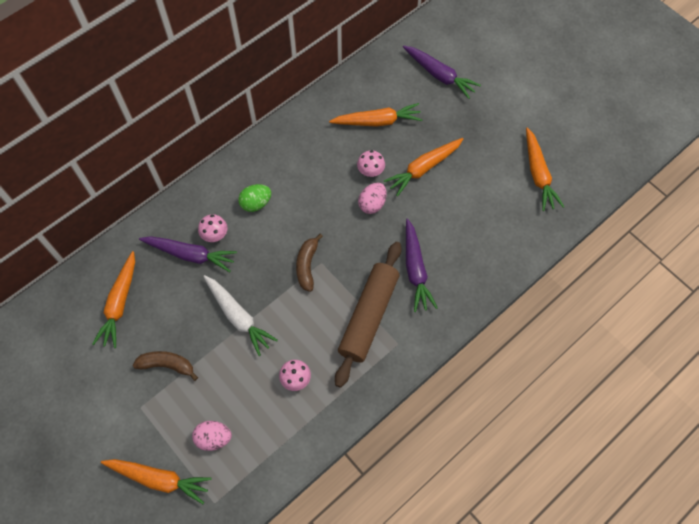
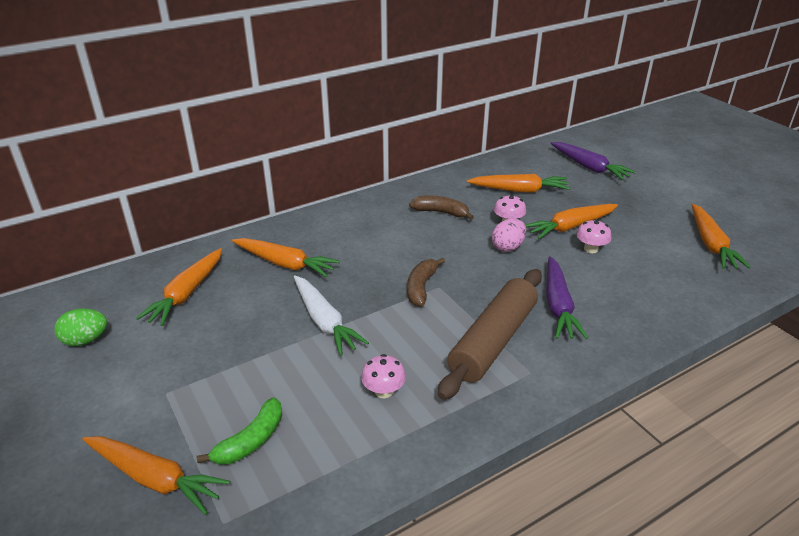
camera: 10 degrees right, 30 degrees down
brown banana [133,351,198,381] -> brown banana moved to [409,196,474,220]
purple carrot [139,236,237,272] -> orange carrot [232,238,340,278]
pink egg [192,421,232,451] -> green banana [197,397,282,465]
pink mushroom [198,214,227,242] -> pink mushroom moved to [576,219,611,253]
green egg [238,184,271,212] -> green egg moved to [54,309,107,346]

